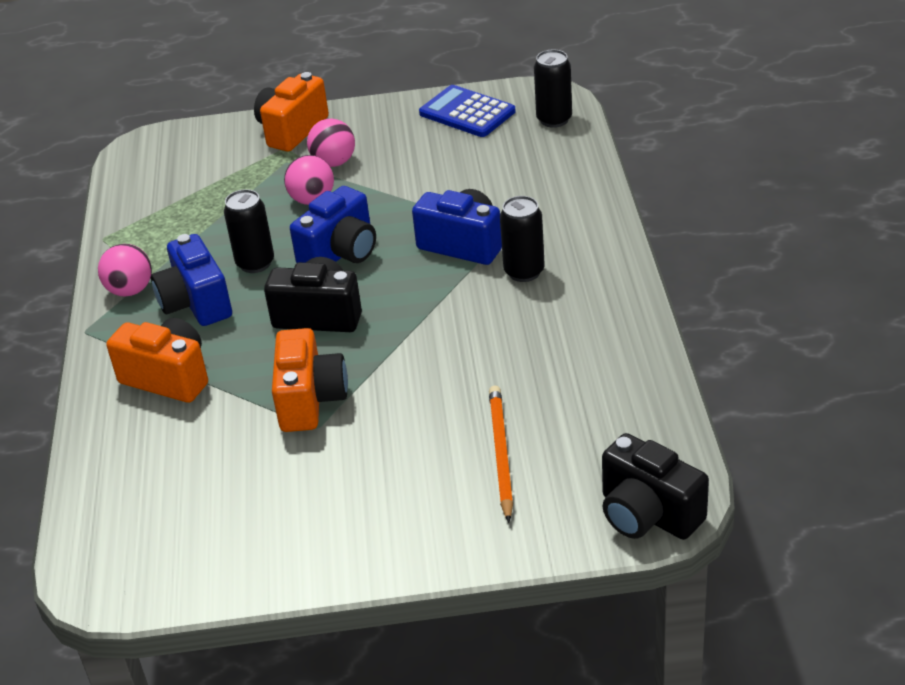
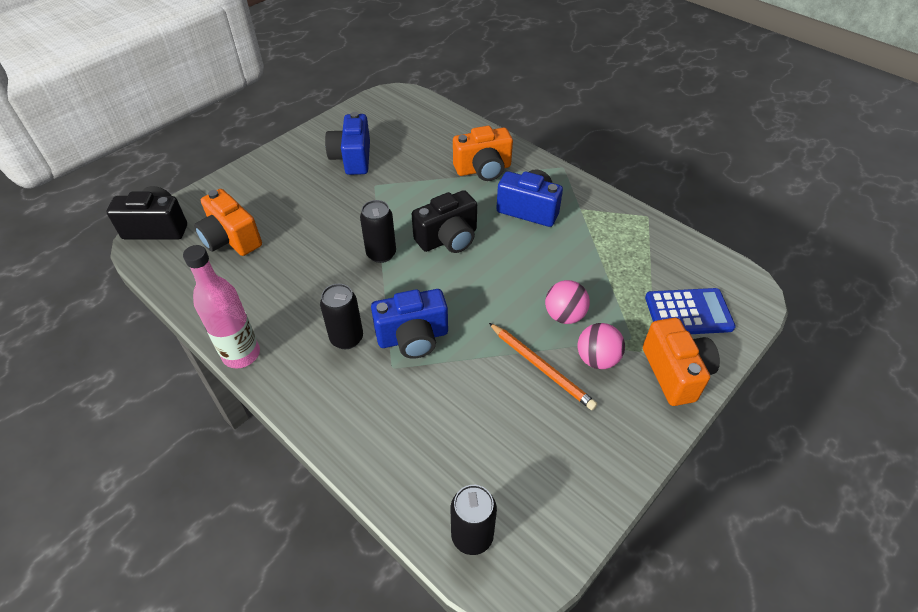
camera: 135 degrees right, 10 degrees up
pink ball [98,244,152,297] -> none
black can [224,189,274,273] -> black can moved to [360,200,396,263]
orange camera [272,328,348,432] -> orange camera moved to [194,189,262,256]
blue camera [290,186,376,263] -> blue camera moved to [325,112,370,175]
blue calculator [419,85,515,137] -> blue calculator moved to [645,288,736,334]
orange pencil [489,386,513,523] -> orange pencil moved to [489,323,598,410]
none -> pink bottle [183,245,260,368]

